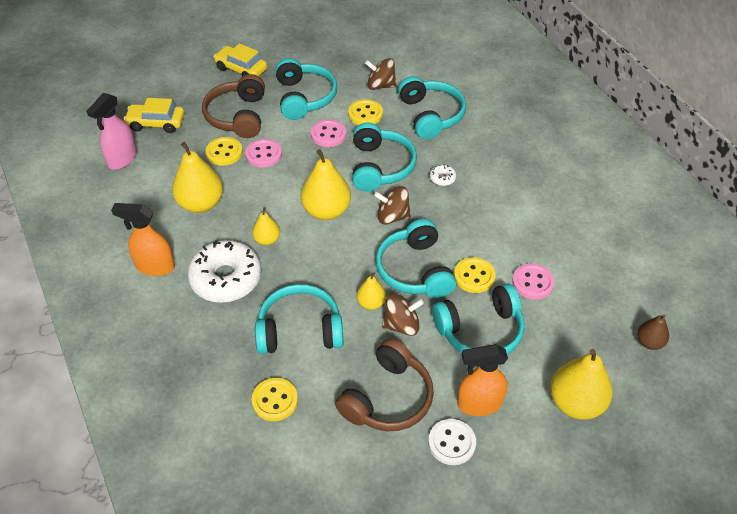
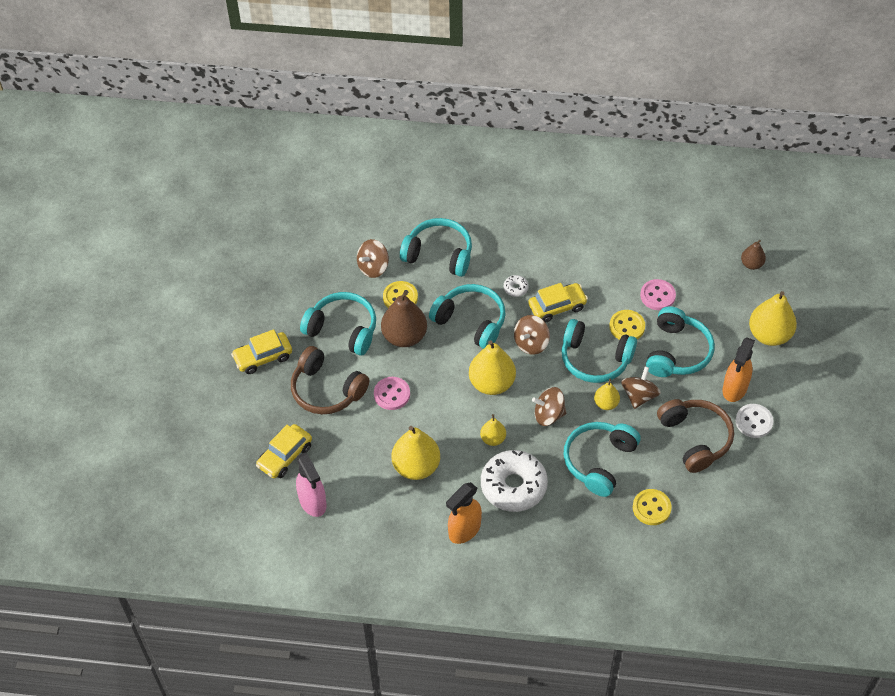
camera: 55 degrees left, 5 degrees up
yellow button [206,137,243,166] -> none
pink button [311,119,346,147] -> brown pear [381,291,427,347]
none -> yellow car [528,283,588,323]
none -> brown spinning top [532,387,567,426]

